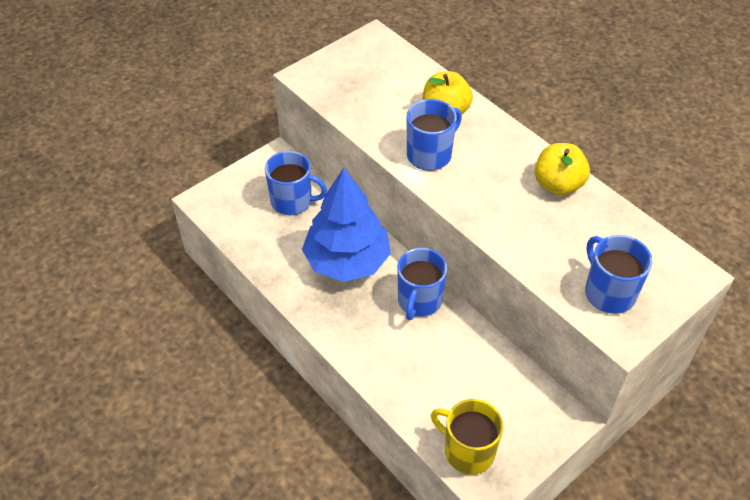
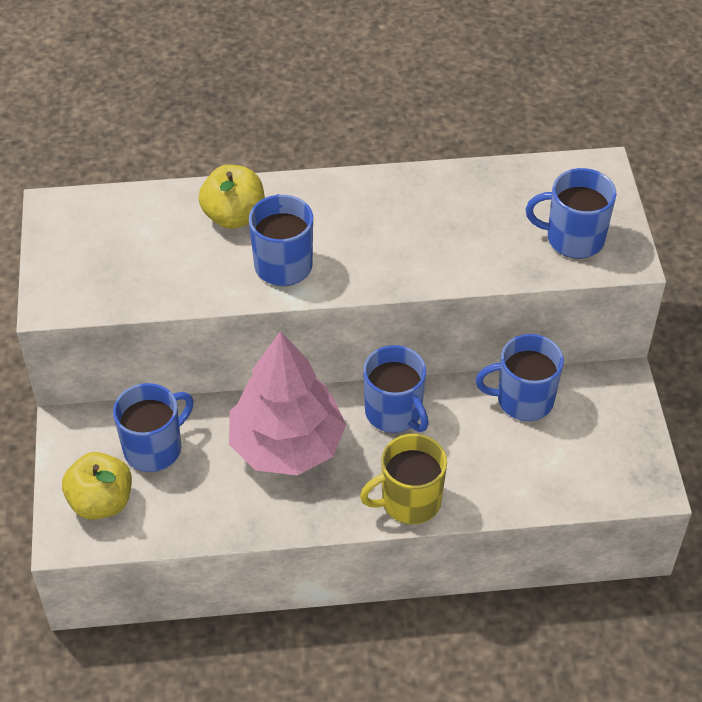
camera: 55 degrees left, 0 degrees up
blue tree [302,168,391,282] -> pink tree [229,331,346,475]
yellow mug [431,399,504,475] -> yellow mug moved to [360,434,447,524]
yellow apple [535,143,590,195] -> yellow apple moved to [62,452,132,520]
none -> blue mug [476,334,564,421]

